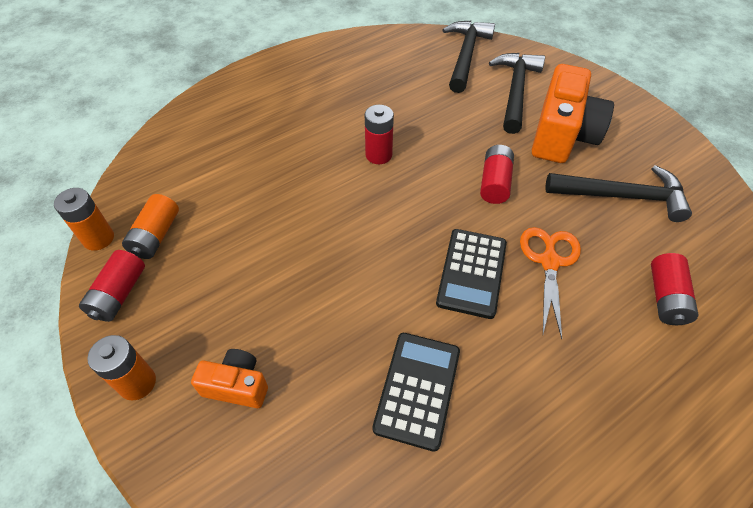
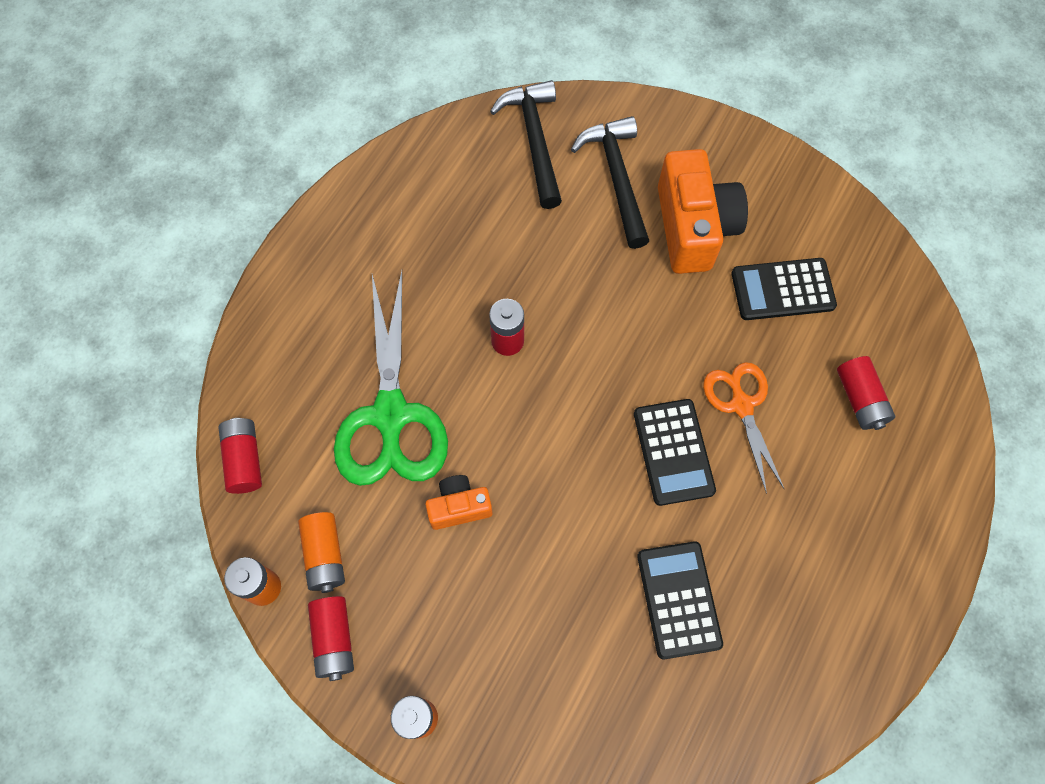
camera: 25 degrees left, 15 degrees up
orange camera [191,349,268,408] -> orange camera moved to [425,475,493,530]
red battery [480,145,514,204] -> red battery moved to [218,418,262,494]
black hammer [545,165,692,222] -> black calculator [731,258,837,320]
none -> green scissors [334,271,448,486]

